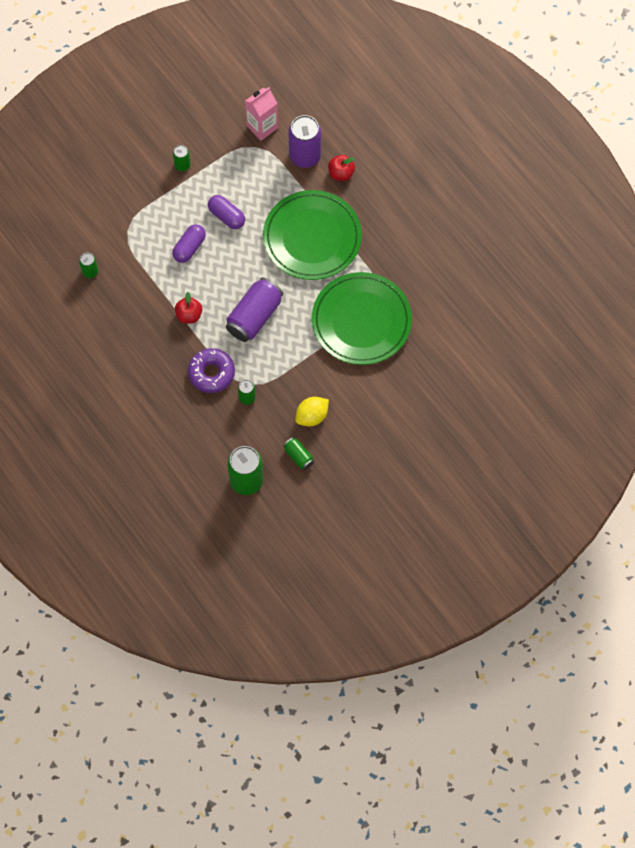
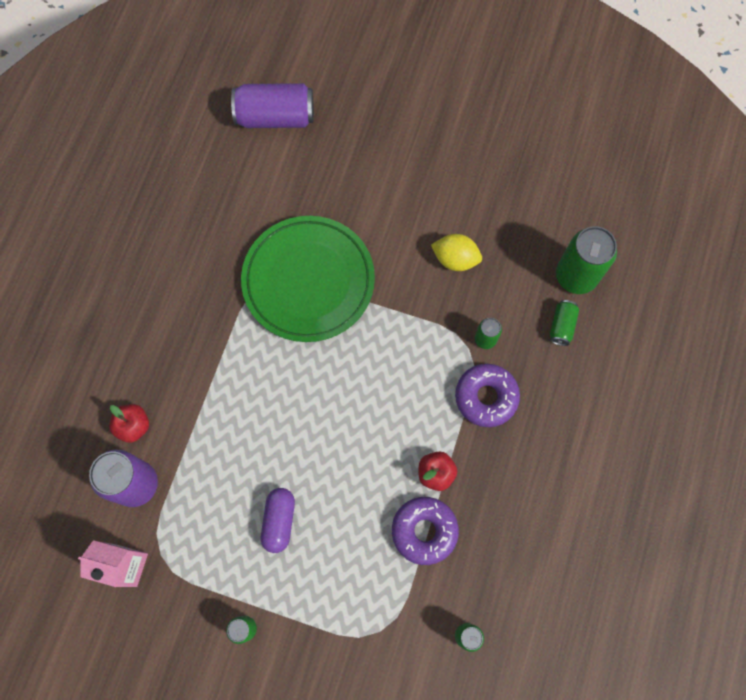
camera: 125 degrees left, 5 degrees up
purple capsule [172,224,206,263] -> none
purple can [226,278,283,342] -> purple can moved to [231,83,314,128]
green plate [263,190,362,280] -> none
green can [283,437,314,470] -> green can moved to [550,300,579,346]
none -> purple donut [392,497,459,565]

